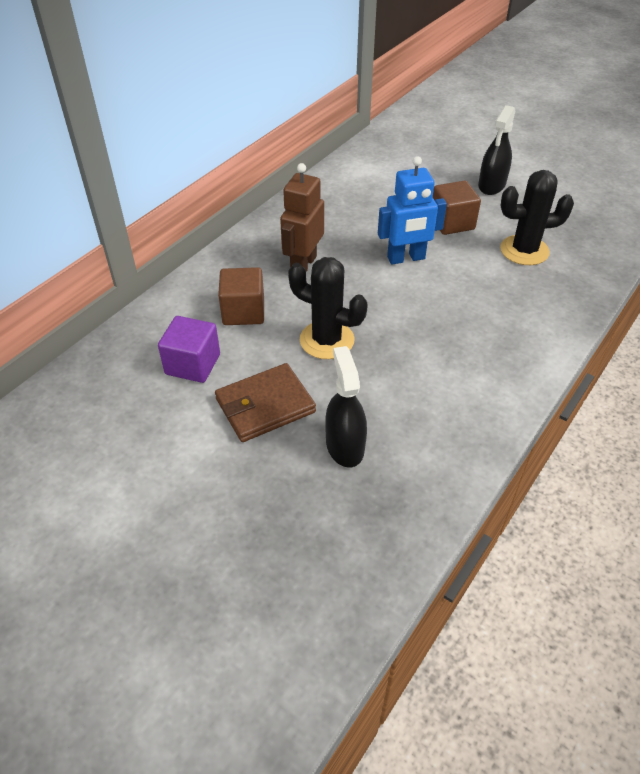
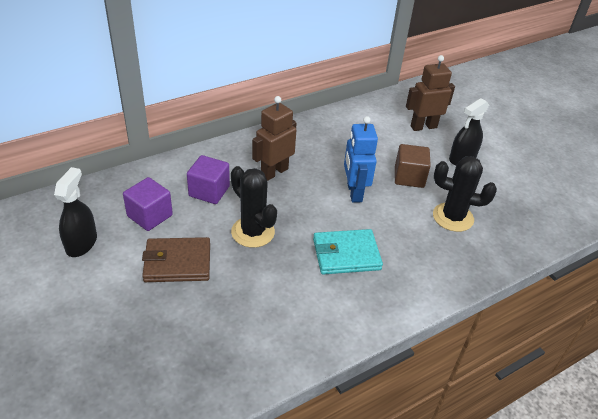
camera: 20 degrees right, 5 degrees down
brown cube [218,267,264,325] -> purple cube [187,155,230,204]
black spray bottle [325,346,367,467] -> black spray bottle moved to [54,167,97,257]
blue robot [378,156,447,264] -> blue robot turned 75 degrees clockwise [344,116,378,203]
none -> turquoise wallet [313,229,383,274]
none -> brown robot [406,55,455,131]

